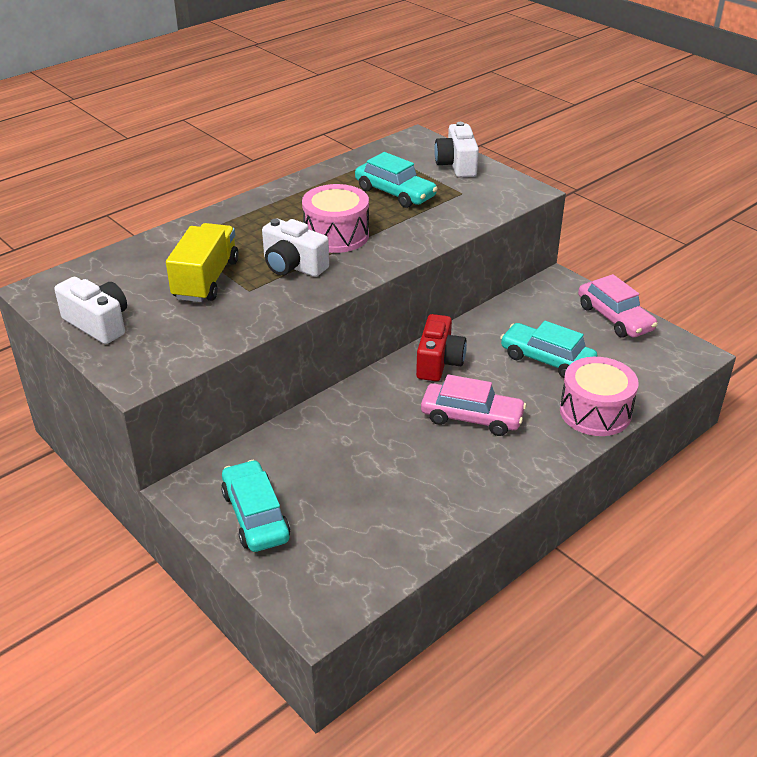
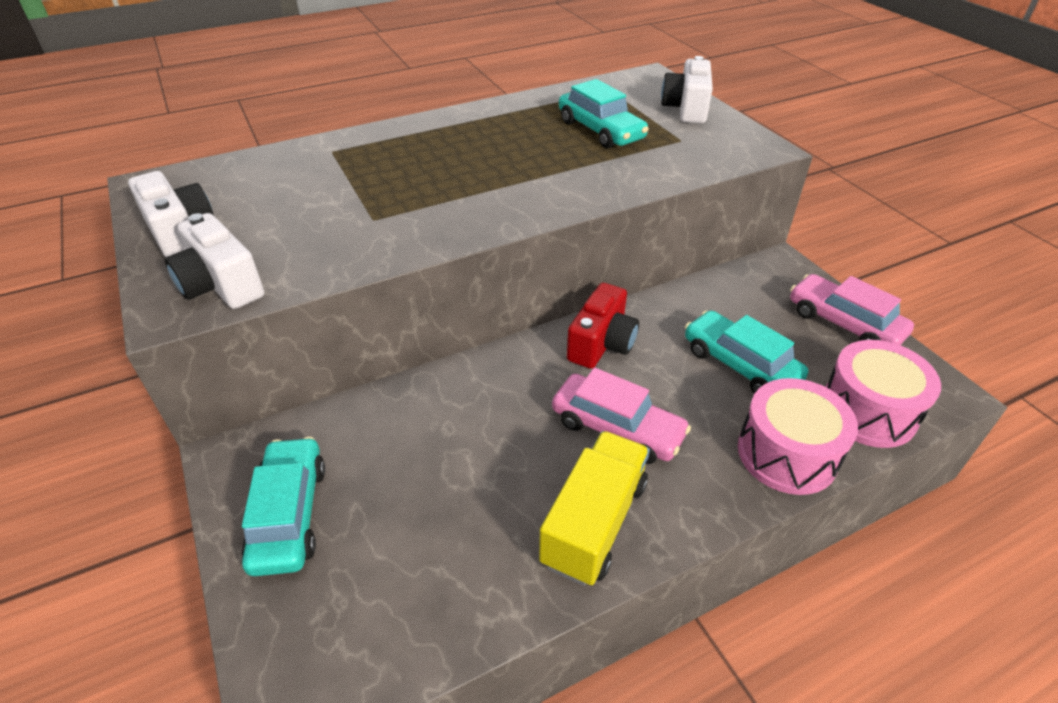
camera: 15 degrees right, 5 degrees up
yellow truck [166,223,239,302] -> yellow truck moved to [539,431,650,586]
white camera [262,219,329,277] -> white camera moved to [165,213,264,309]
pink drum [302,184,369,253] -> pink drum moved to [825,340,941,448]
pink car [578,274,658,338] -> pink car turned 150 degrees clockwise [790,274,914,345]

